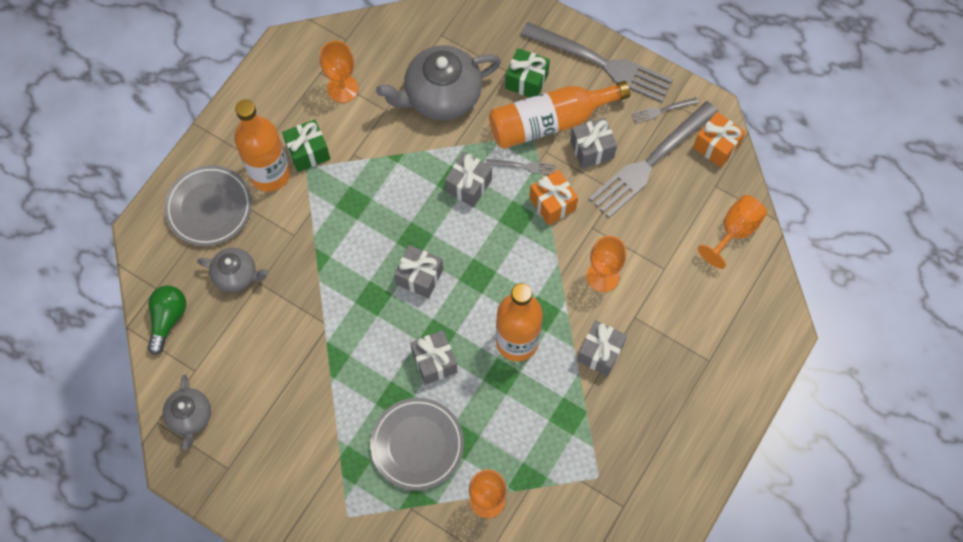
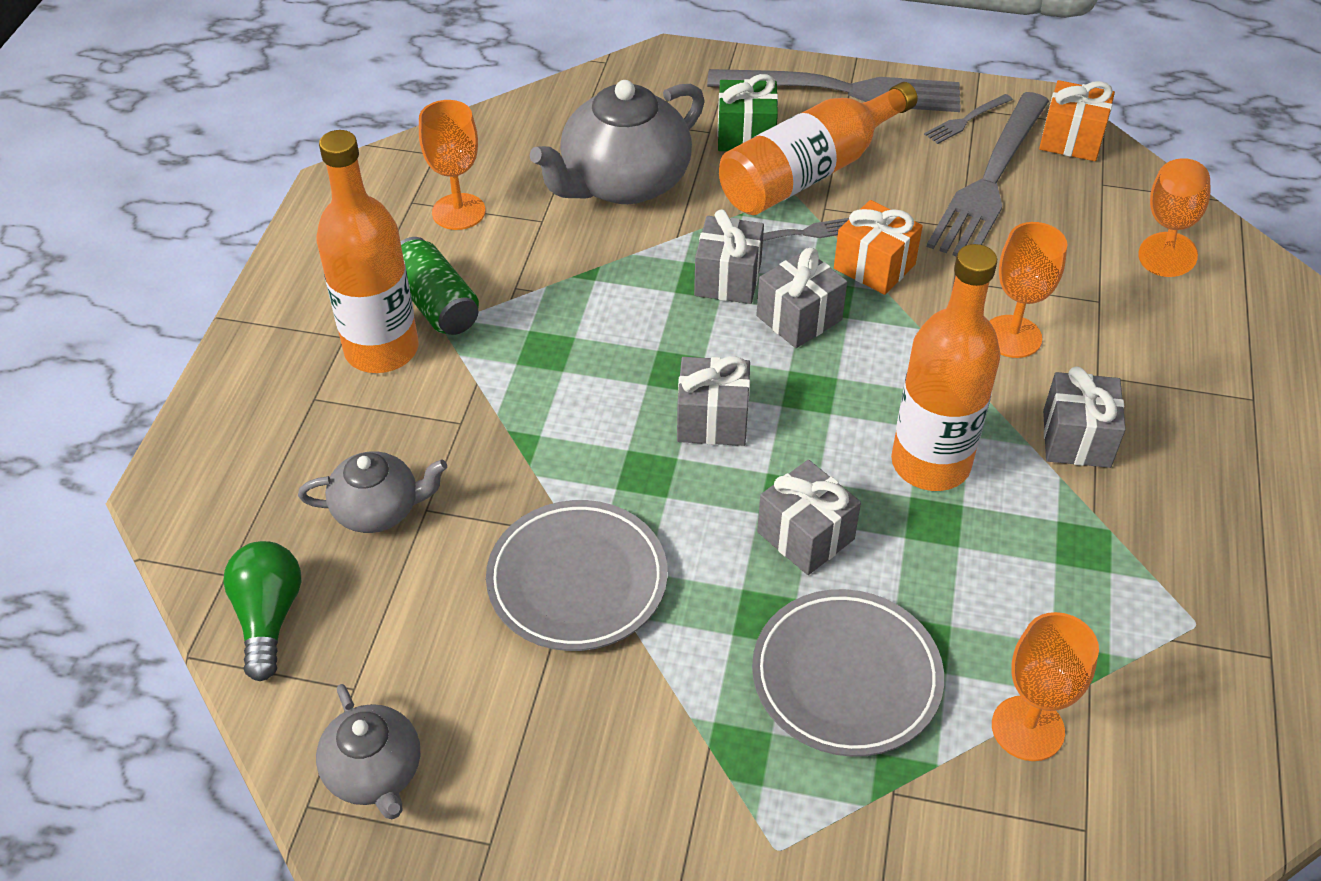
camera: 20 degrees left, 20 degrees down
grey plate [164,165,252,246] -> grey plate moved to [486,500,668,651]
green gift [282,119,330,172] -> green can [401,237,479,335]
grey gift [570,118,617,169] -> grey gift moved to [757,248,847,348]

